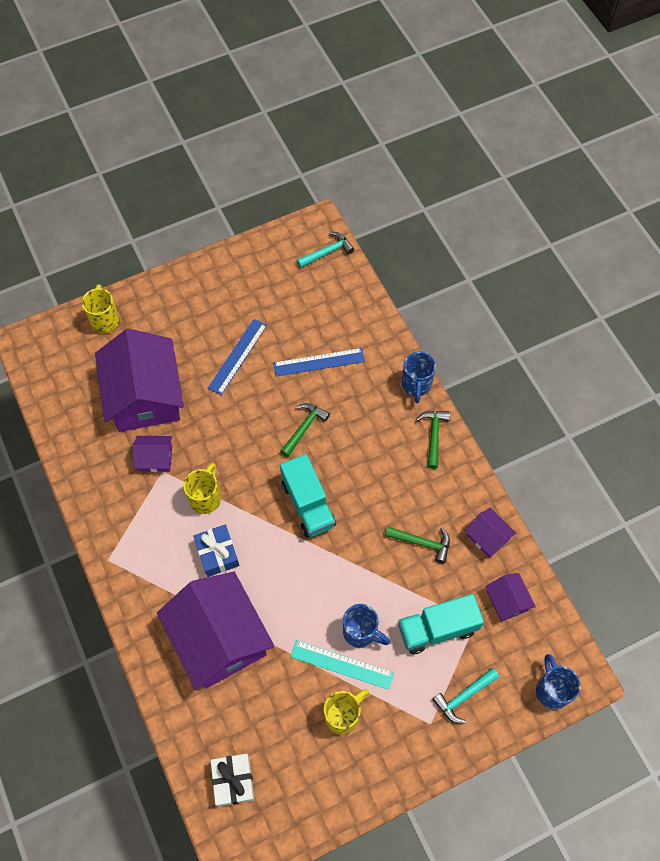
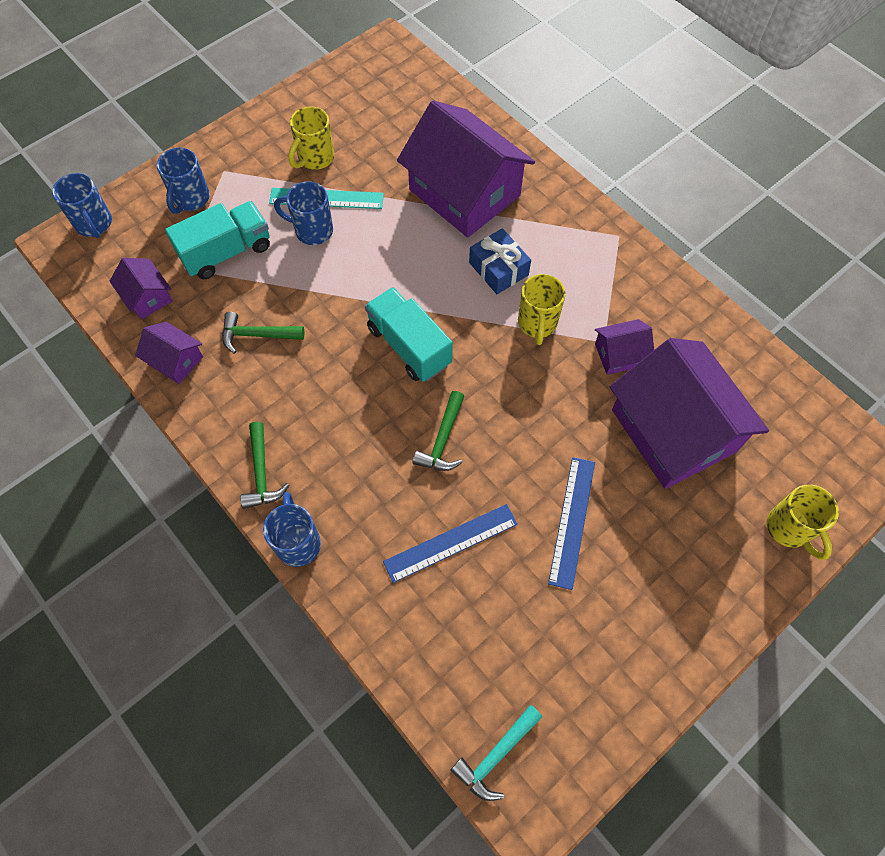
camera: 165 degrees right, 0 degrees up
white gift [210,754,255,807] -> none
turquoise hammer [432,668,499,723] -> blue mug [157,148,210,214]

